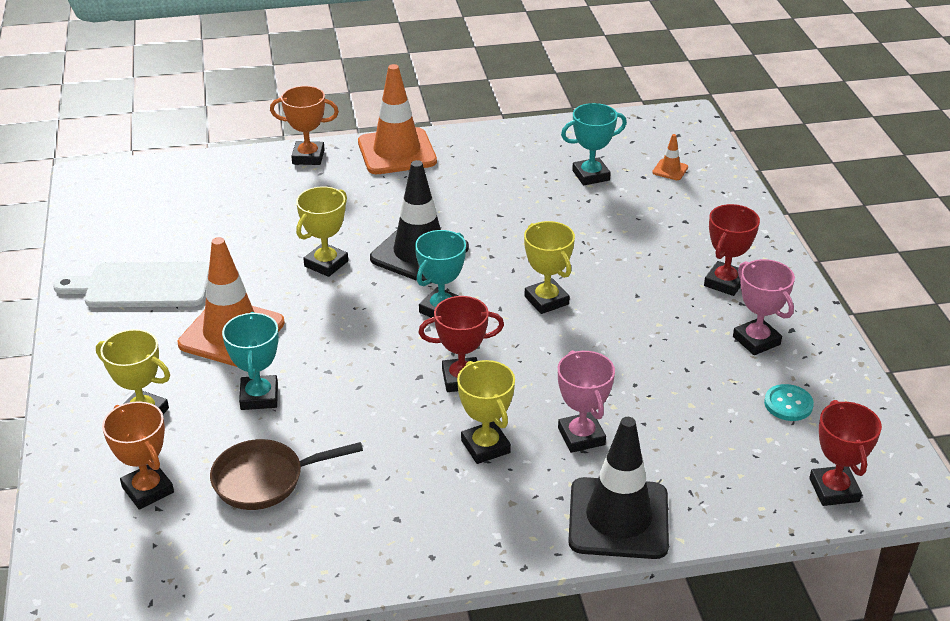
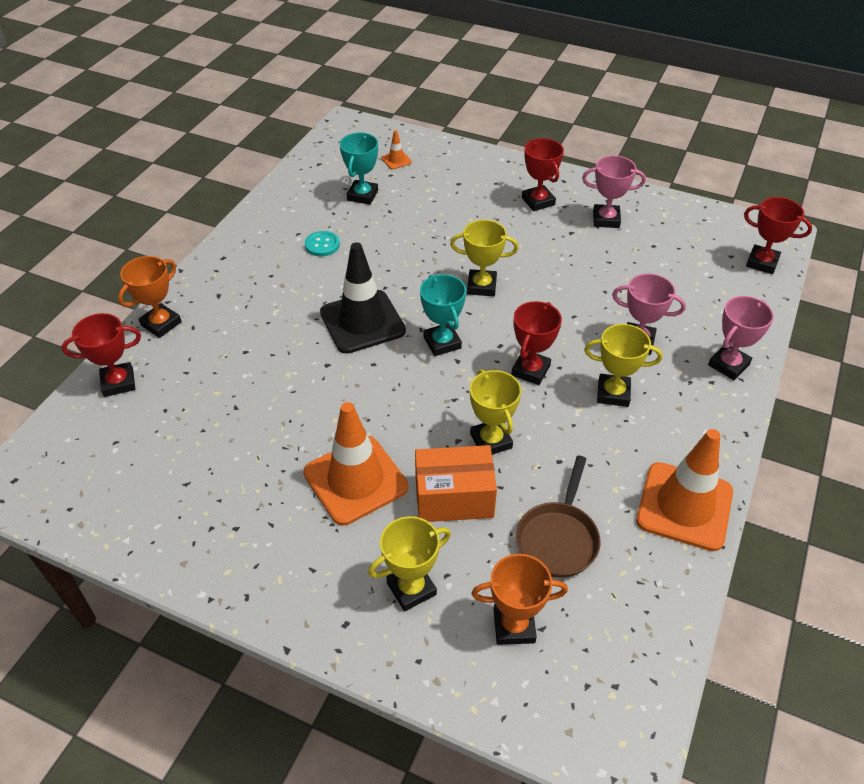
camera: 55 degrees left, 10 degrees up
white cutting board [53,262,209,307] -> none
turquoise trophy [222,312,279,410] -> orange box [415,445,497,522]
yellow trophy [296,187,348,277] -> yellow trophy moved to [470,369,521,455]
orange traffic cone [358,64,437,174] -> orange traffic cone moved to [636,429,733,551]
black traffic cone [568,417,669,559] -> pink trophy [708,296,774,380]
turquoise button [764,384,814,421] -> turquoise button moved to [305,231,340,256]
none -> red trophy [62,313,141,397]

